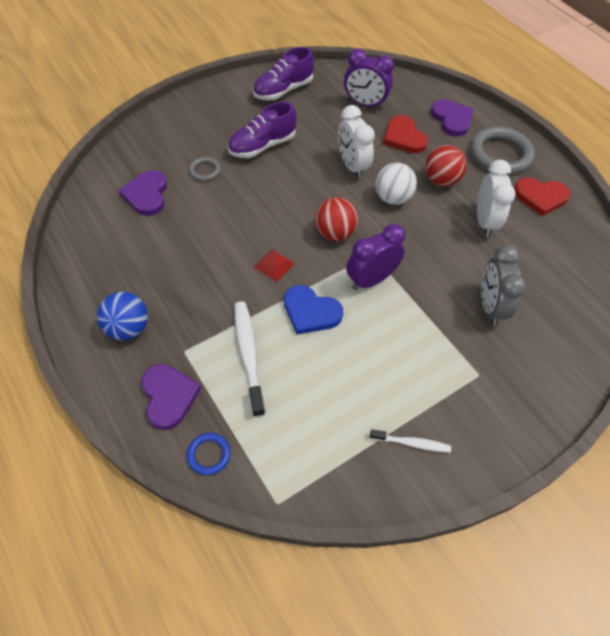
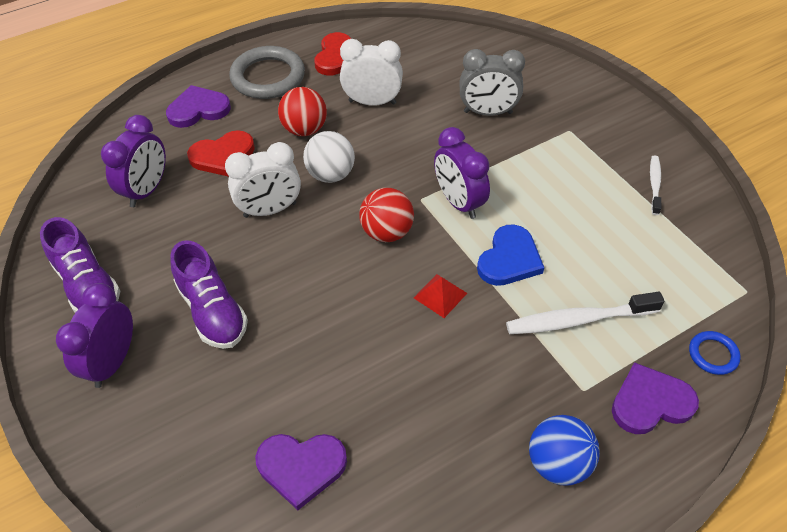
camera: 85 degrees left, 5 degrees down
grey ring [189,157,221,181] -> none
none -> purple clock [56,283,133,388]

